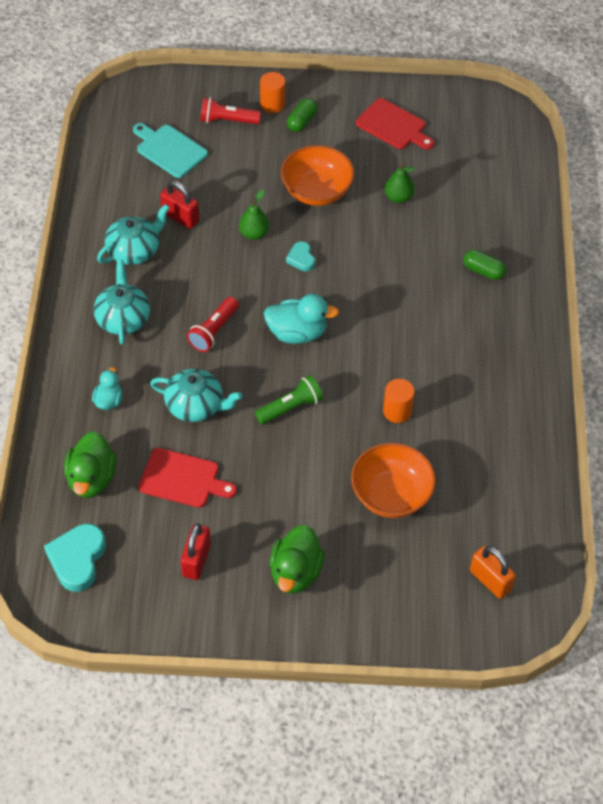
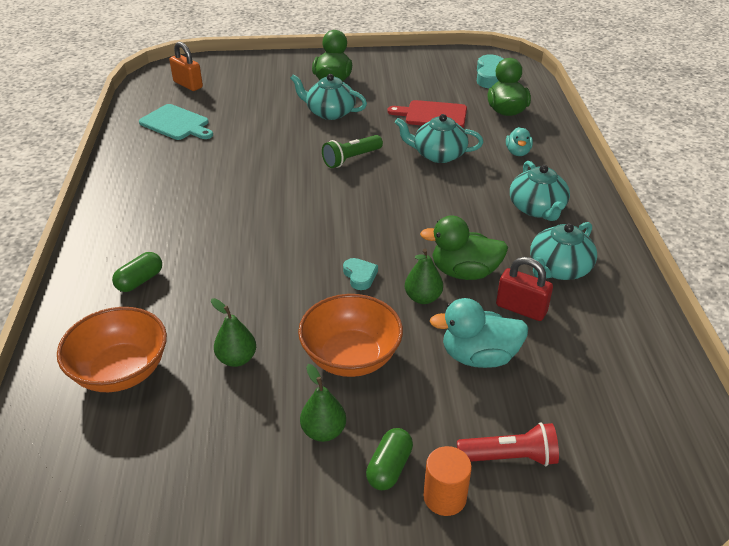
camera: 175 degrees right, 15 degrees down
turquoise cutting board [133,123,208,178] -> turquoise cutting board moved to [139,104,213,140]
red padlock [181,523,211,580] -> none
red flashlight [187,297,239,352] -> none
turquoise duck [264,294,339,344] -> turquoise duck moved to [429,298,528,368]
orange bowl [351,443,436,518] -> orange bowl moved to [57,307,167,392]
red cutting board [356,98,434,149] -> none
orange cylinder [383,379,415,423] -> none
green capsule [463,250,506,280] -> green capsule turned 75 degrees counterclockwise [112,252,162,292]
none -> turquoise teapot [290,74,367,120]
none -> green pear [300,364,346,442]
none -> green duck [420,215,508,280]

